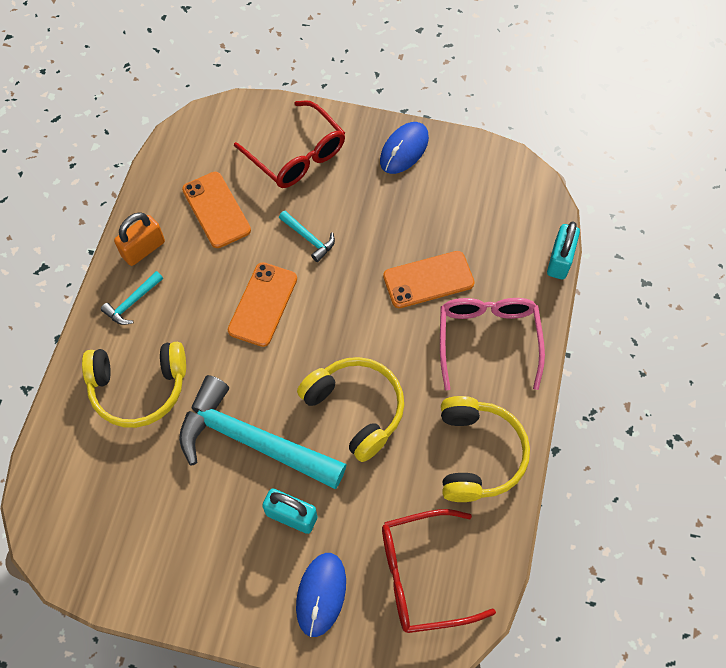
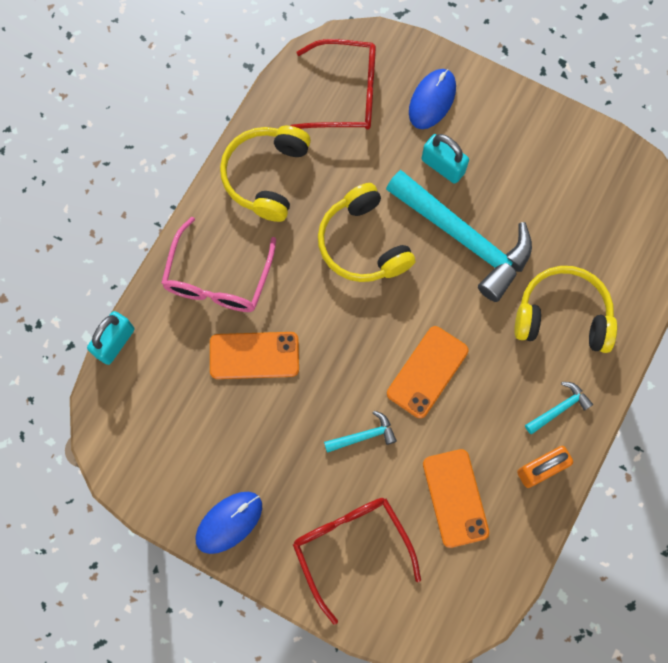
camera: 165 degrees left, 10 degrees up
turquoise hammer [279,211,335,262] -> turquoise hammer turned 105 degrees clockwise [324,411,397,453]

